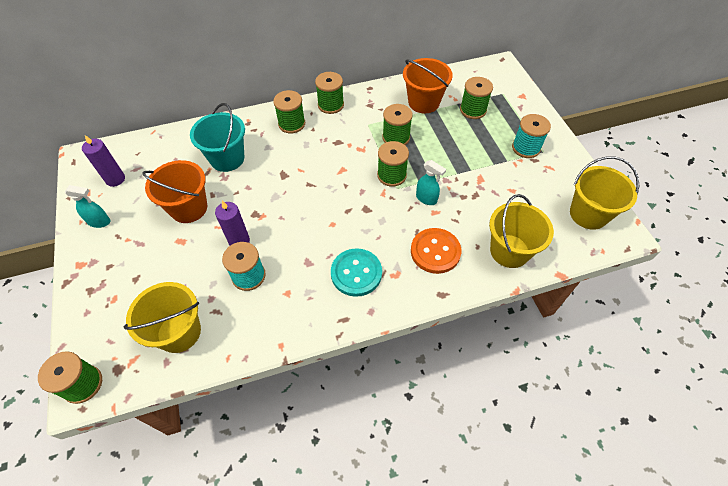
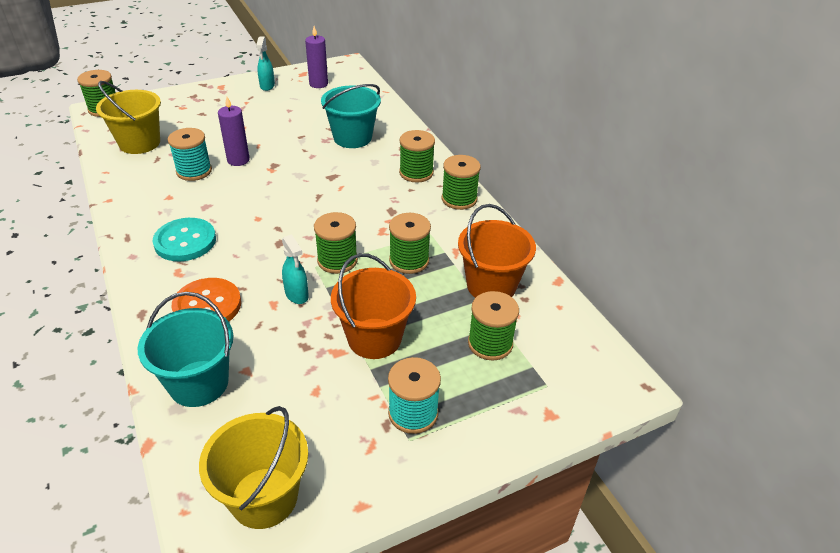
camera: 80 degrees right, 15 degrees down
orange bucket [142,160,207,223] -> orange bucket moved to [331,253,416,359]
turquoise spray bottle [416,160,446,205] -> turquoise spray bottle turned 60 degrees counterclockwise [282,234,309,304]
yellow bucket [489,194,554,268] -> turquoise bucket [138,292,234,407]

